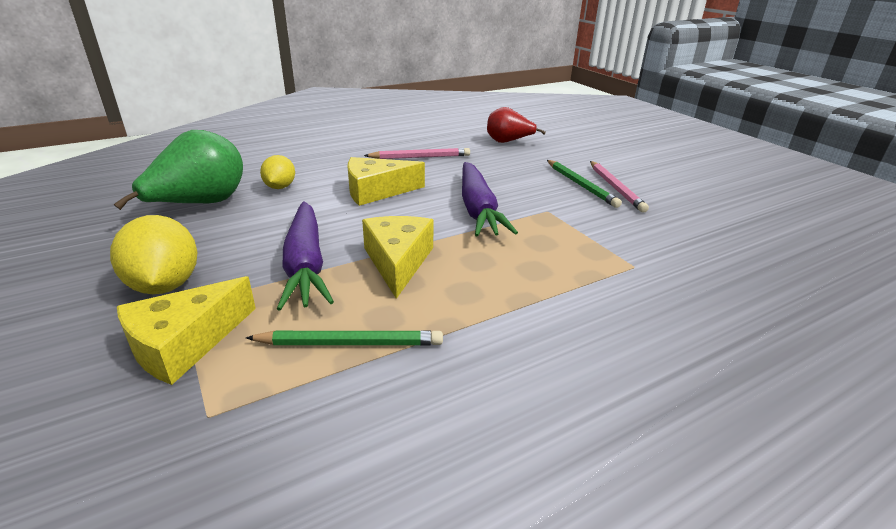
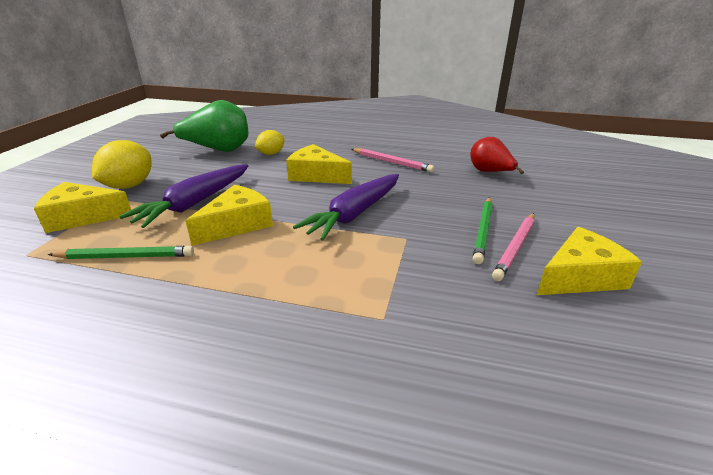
camera: 45 degrees right, 0 degrees up
green pencil [246,330,443,345] -> green pencil turned 45 degrees counterclockwise [47,246,194,259]
none -> yellow cheese [537,227,642,295]

